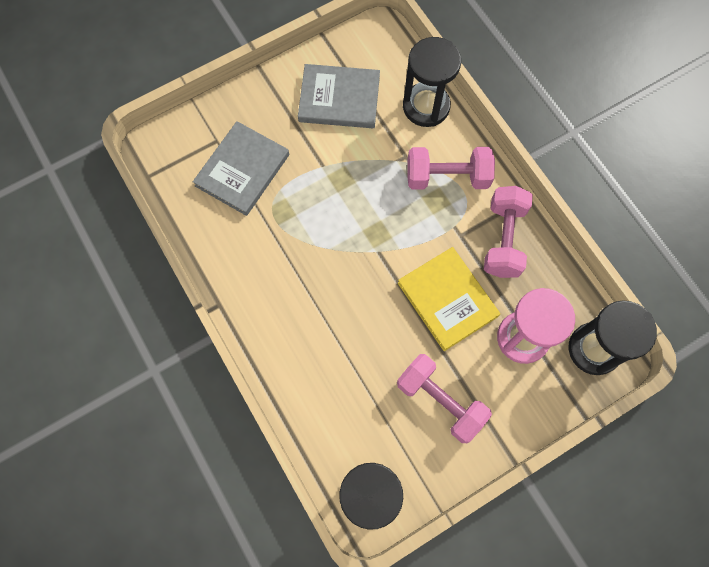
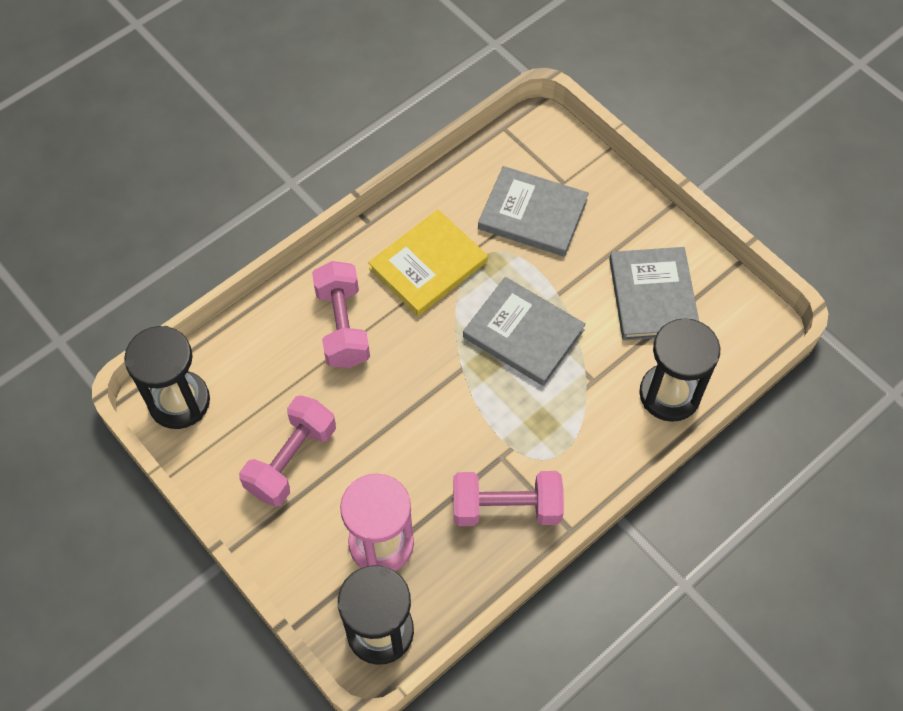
camera: 80 degrees right, 10 degrees down
yellow book [398,247,500,351] -> yellow book moved to [368,210,488,316]
pink dumbbell [407,147,495,190] -> pink dumbbell moved to [312,261,370,368]
none -> grey book [463,277,586,386]

